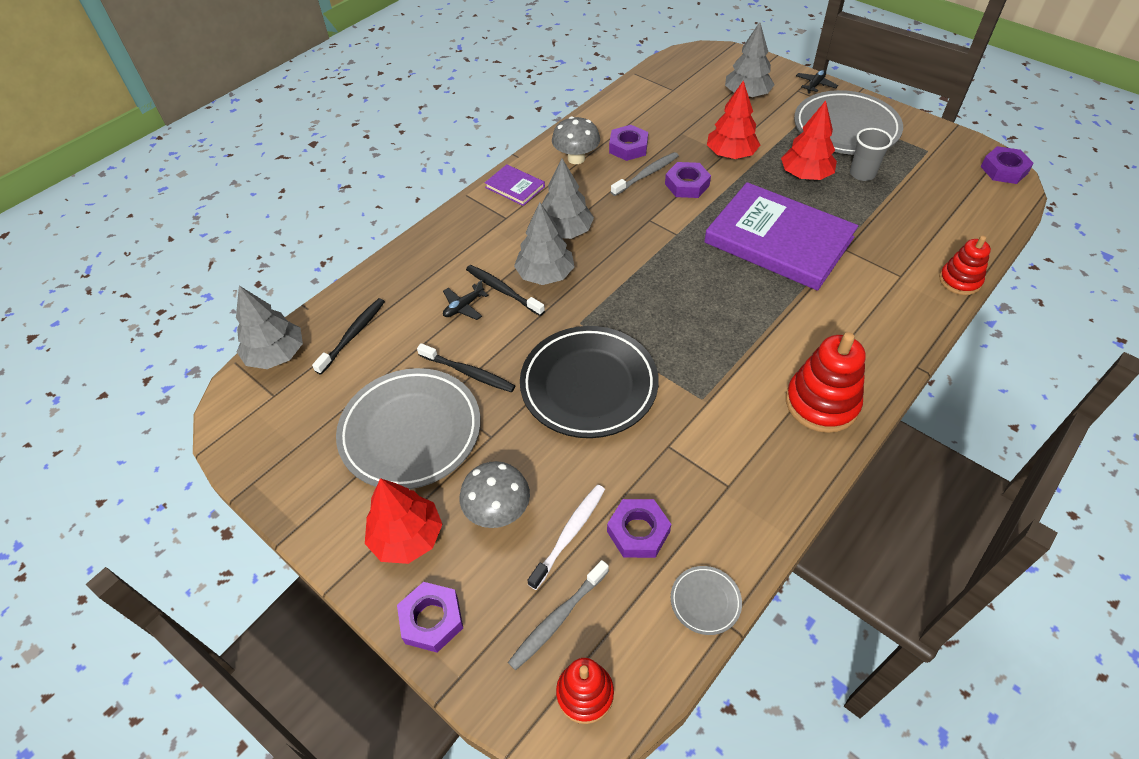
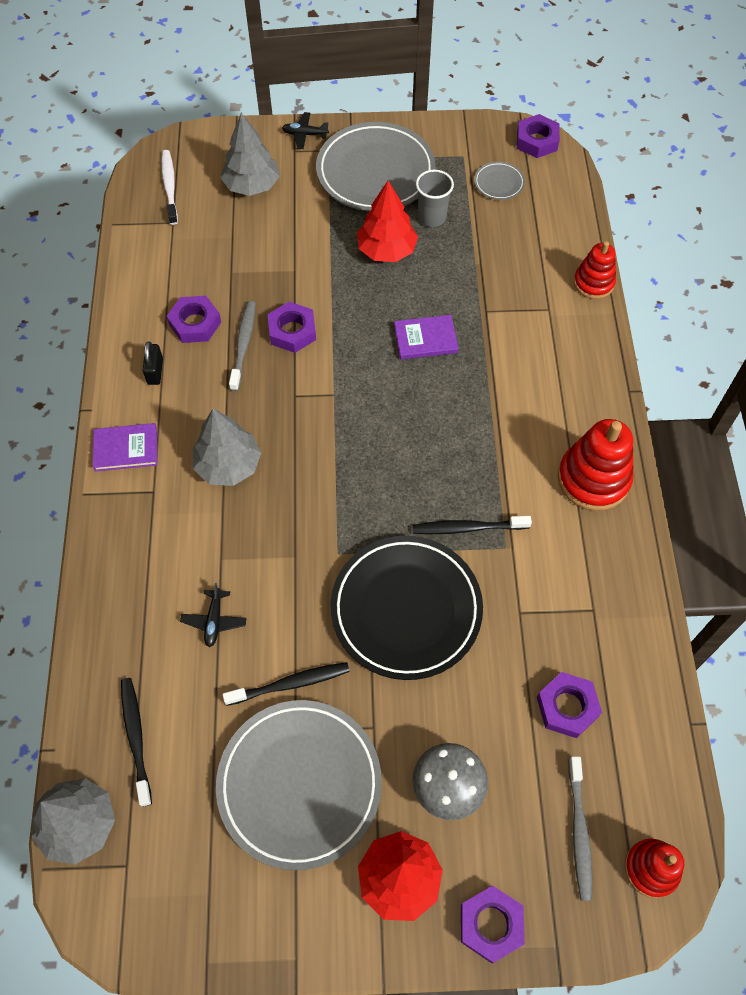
camera: 45 degrees left, 10 degrees up
black toothbrush [466,265,545,316] -> black toothbrush moved to [412,516,532,534]
grey tree [514,203,575,285] -> none
white toothbrush [527,484,605,590] -> white toothbrush moved to [161,150,178,225]
grey mushroom [552,116,600,164] -> black padlock [143,341,163,385]
grey plate [671,566,742,635] -> grey plate moved to [474,162,525,200]
purple book [704,182,858,291] -> purple book [394,315,459,360], size x0.43
red tree [707,80,760,159] -> none
black plane [796,70,838,94] -> black plane turned 75 degrees counterclockwise [282,112,329,149]

